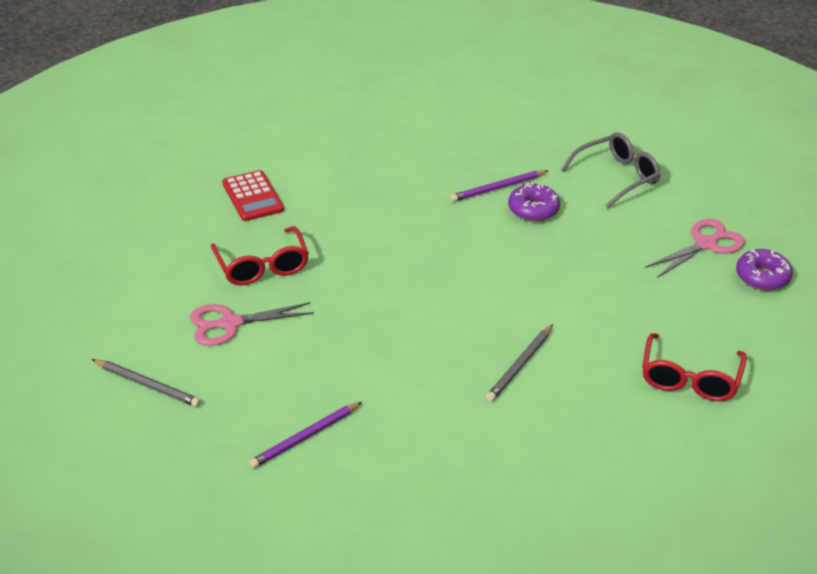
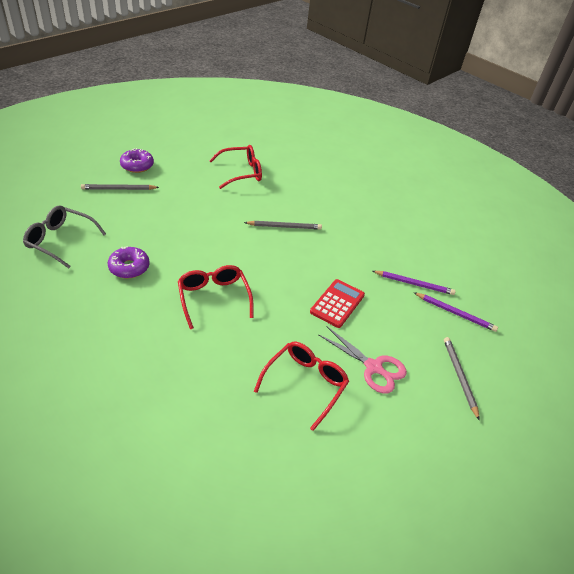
camera: 130 degrees left, 5 degrees up
red calculator [222,170,284,221] -> red calculator moved to [310,279,365,328]
purple pencil [450,170,548,202] -> purple pencil moved to [413,292,498,332]
pink scissors [645,219,745,278] -> grey pencil [81,184,159,190]
none -> red glasses [178,265,254,329]

